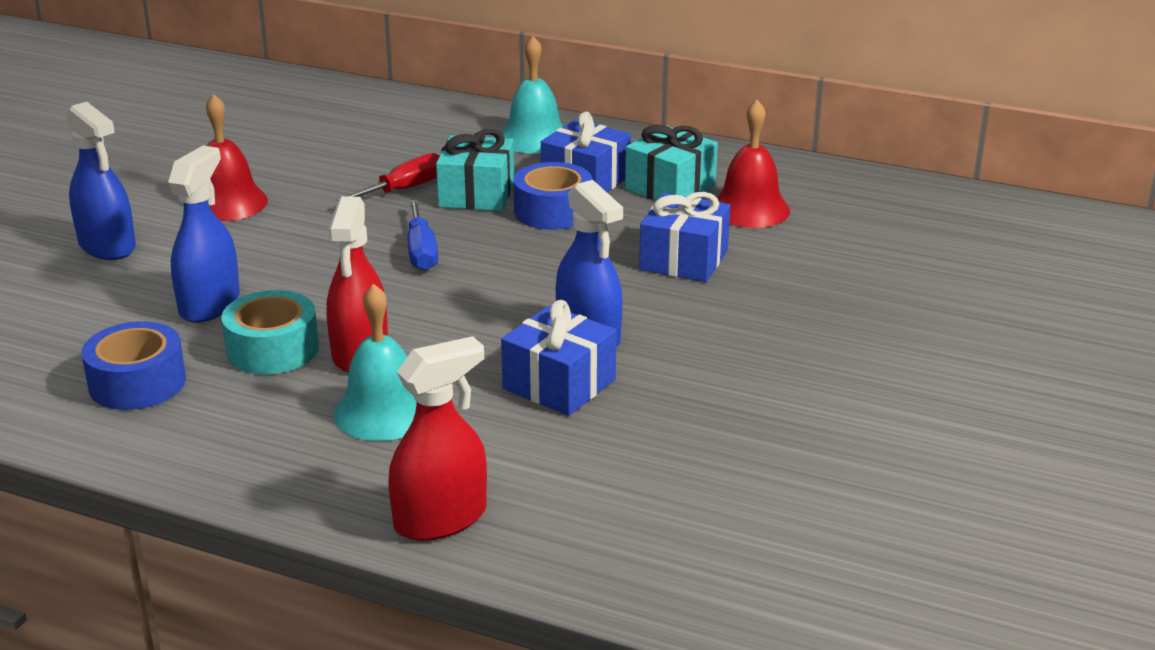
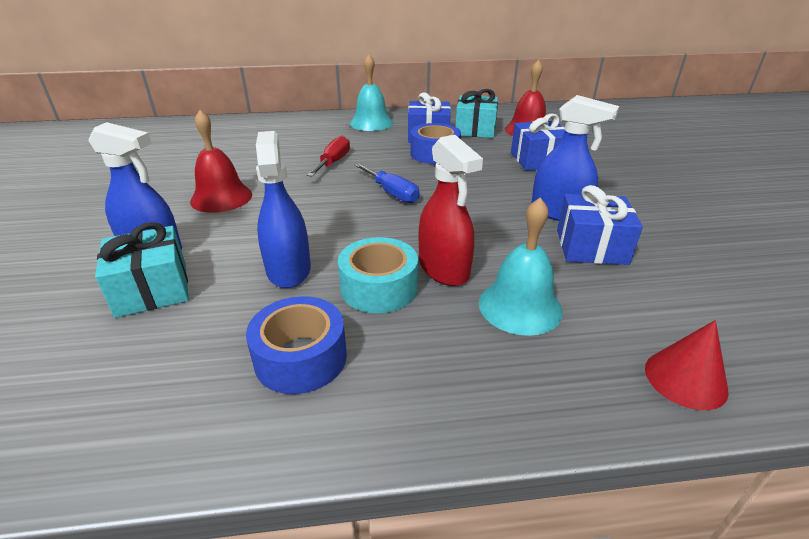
camera: 30 degrees left, 5 degrees up
red spray bottle [388,336,487,541] -> red cone [645,320,729,410]
turquoise gift [436,129,514,211] -> turquoise gift moved to [95,222,189,318]

